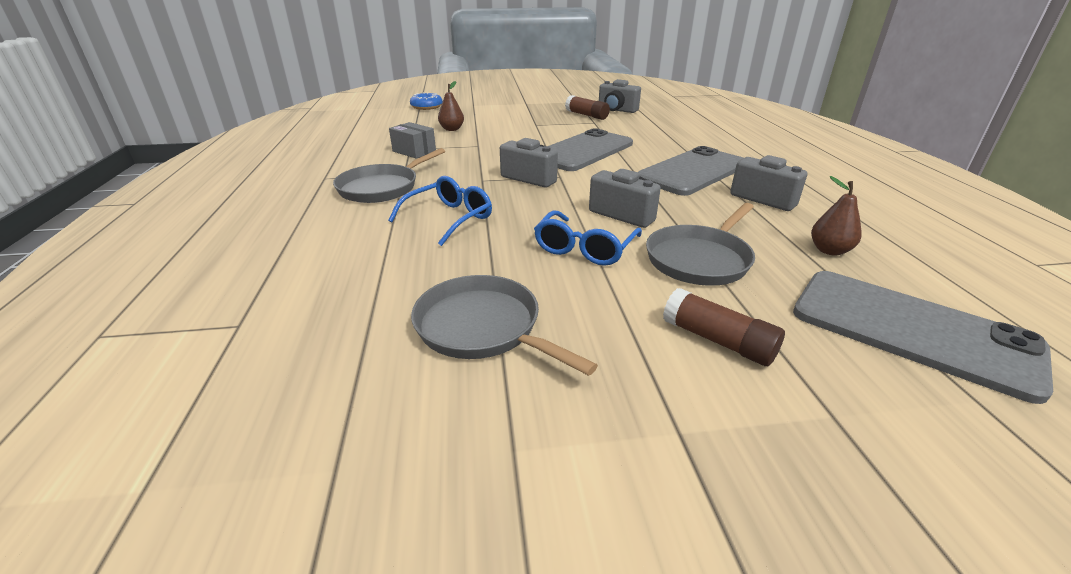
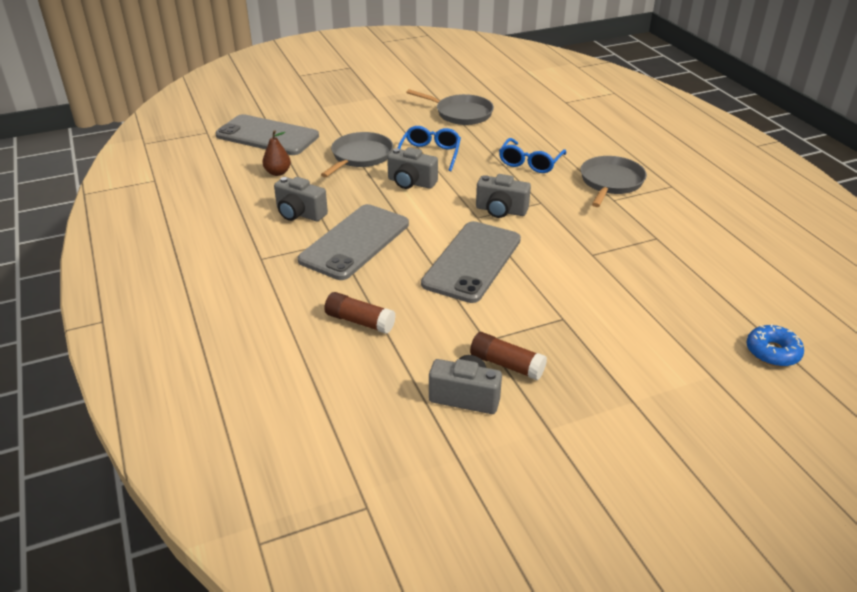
camera: 165 degrees right, 5 degrees up
grey box [389,122,436,159] -> none
brown pear [438,81,464,131] -> none
brown glue stick [663,288,785,366] -> brown glue stick moved to [324,292,396,334]

